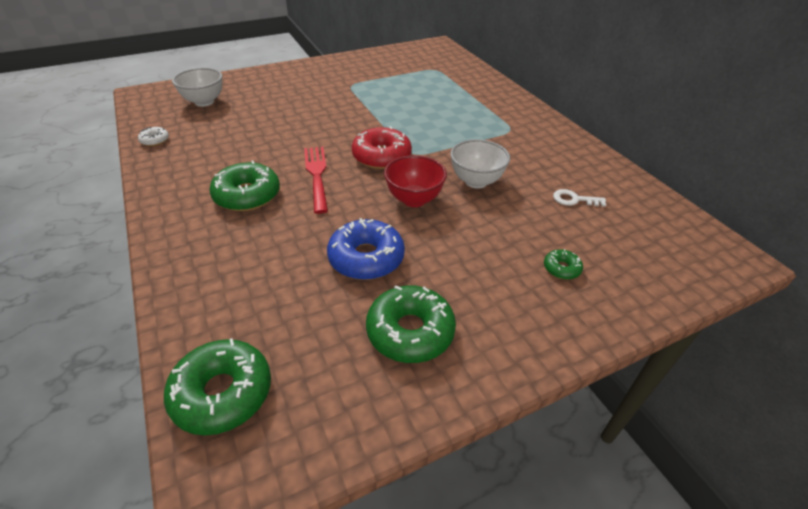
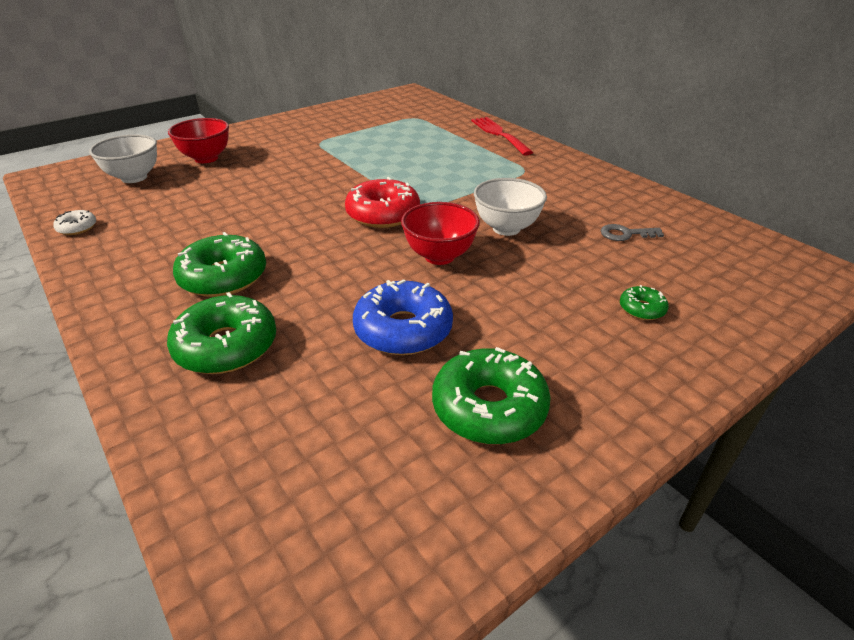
camera: 10 degrees left, 5 degrees down
green donut [164,338,271,436] -> green donut moved to [167,292,276,374]
red fork [304,147,328,214] -> red fork moved to [471,117,533,155]
white key [553,189,606,207] -> grey key [600,224,664,241]
none -> red bowl [168,118,229,163]

